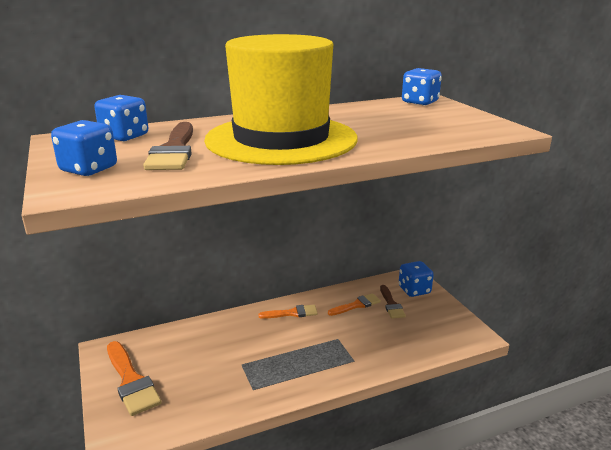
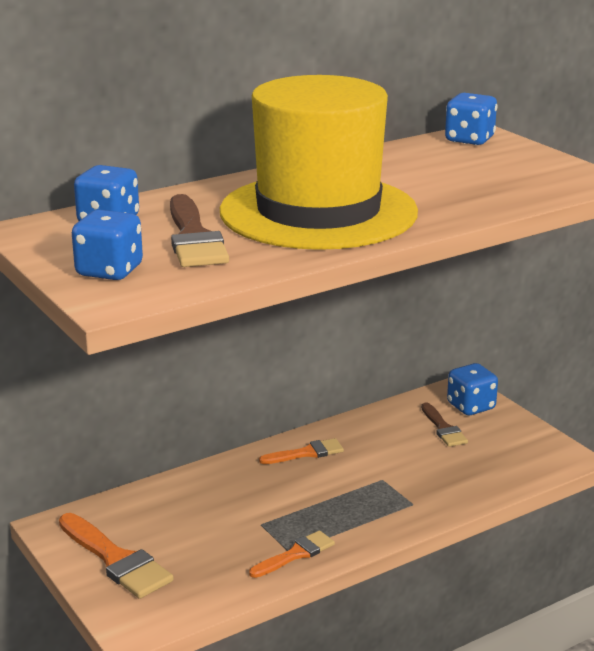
camera: 10 degrees left, 0 degrees up
orange brush [328,293,381,316] -> orange brush moved to [249,530,335,578]

